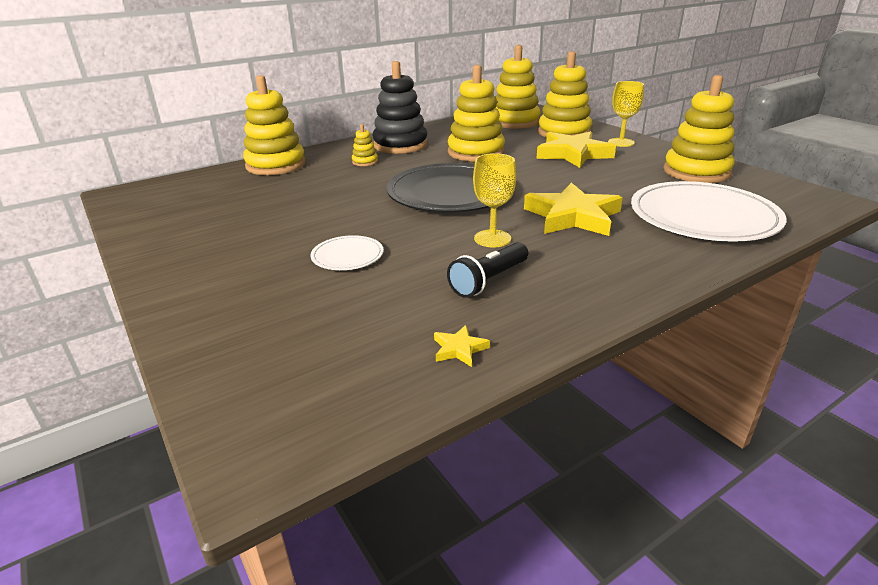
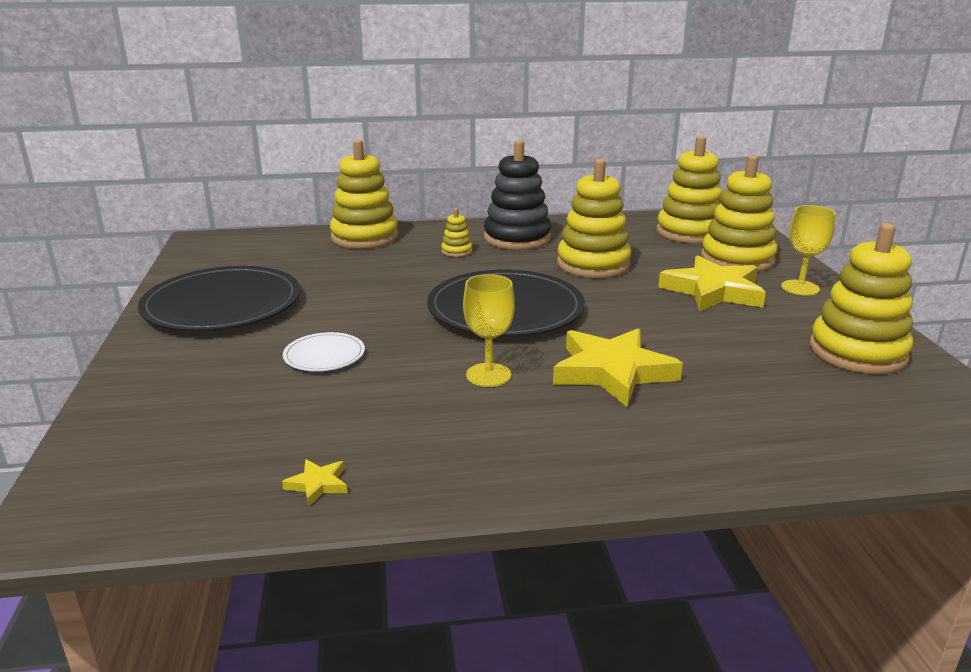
camera: 25 degrees right, 5 degrees down
black flashlight [447,242,528,298] -> none
white plate [631,181,786,242] -> none
none -> black plate [138,266,301,332]

